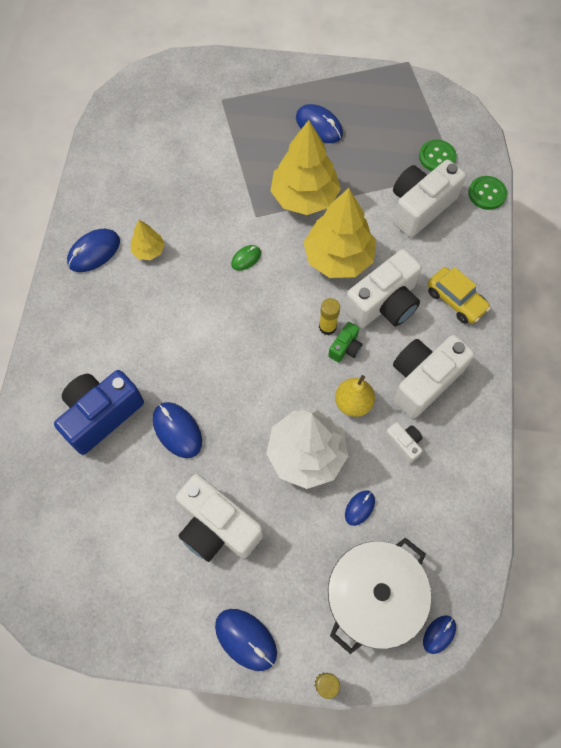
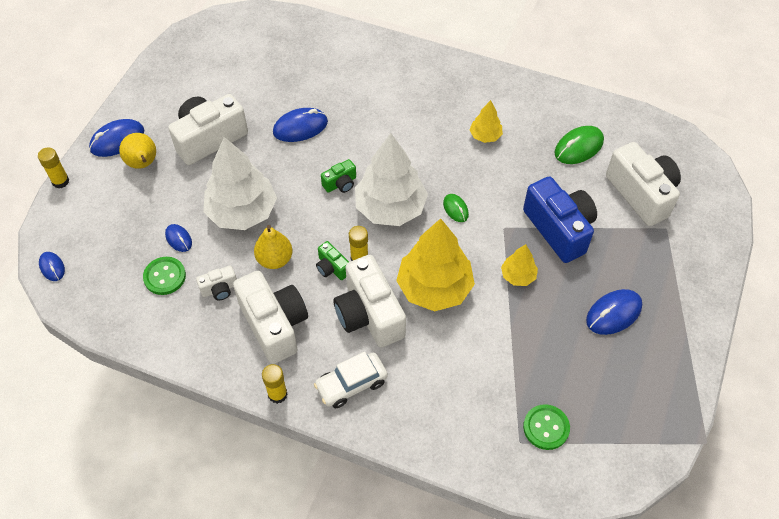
camera: 105 degrees right, 10 degrees down
blue camera [54,370,144,455] -> blue camera moved to [523,176,597,263]
blue mouse [67,229,120,272] -> none
yellow tree [270,120,341,215] -> yellow tree [501,244,538,286], size x0.48
white pot [328,538,431,654] -> none
white camera [393,160,466,237] -> white camera moved to [606,142,681,226]
yellow car [427,267,491,324] -> white car [314,351,388,408]
green button [468,176,507,210] -> green button moved to [143,257,186,295]
none -> yellow pear [119,133,156,169]
none -> yellow glue stick [262,364,288,404]
none -> green camera [321,159,356,193]
none -> white tree [355,133,428,226]
none -> green mouse [554,126,604,164]

